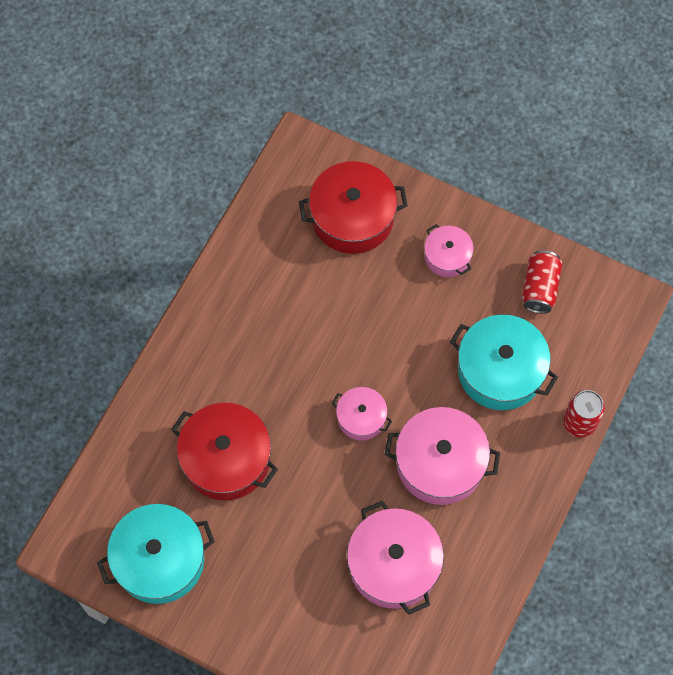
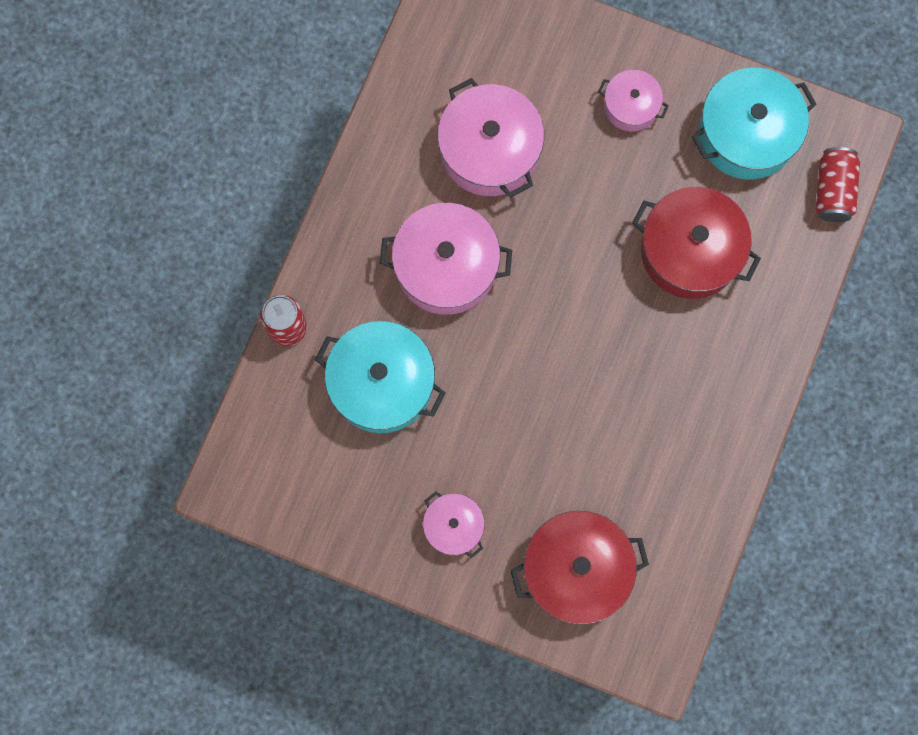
camera: 175 degrees right, 10 degrees up
pink pot [332,387,392,440] -> pink pot moved to [598,70,669,132]
red can [522,250,562,314] -> red can moved to [816,147,860,222]

